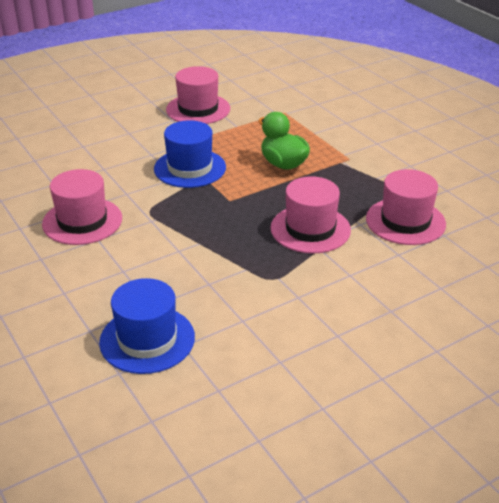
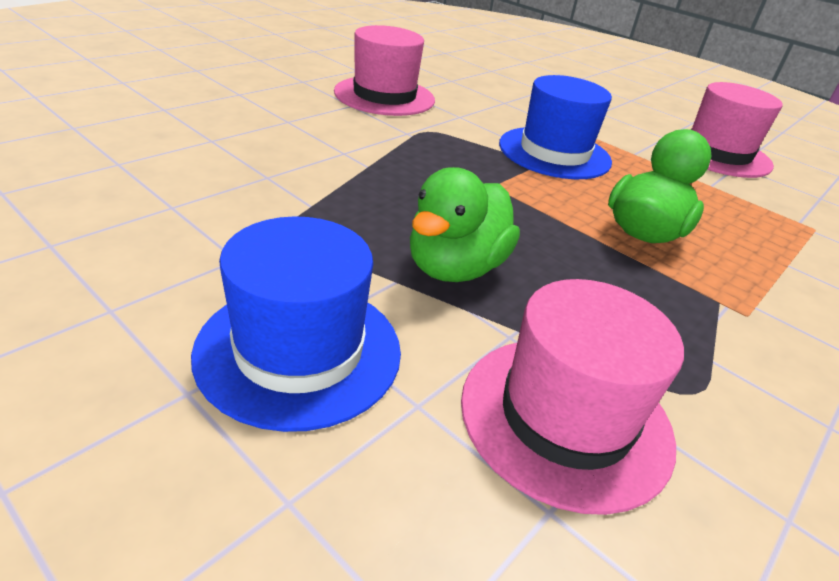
camera: 70 degrees right, 0 degrees up
blue hat [99,278,195,374] -> blue hat moved to [191,216,401,432]
pink hat [270,176,351,254] -> green duck [410,167,520,282]

